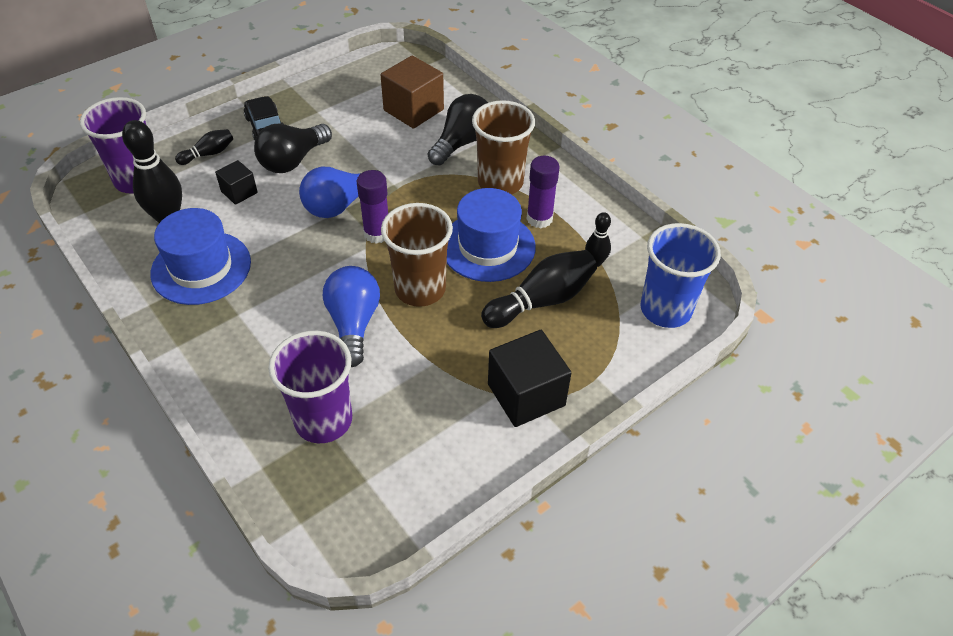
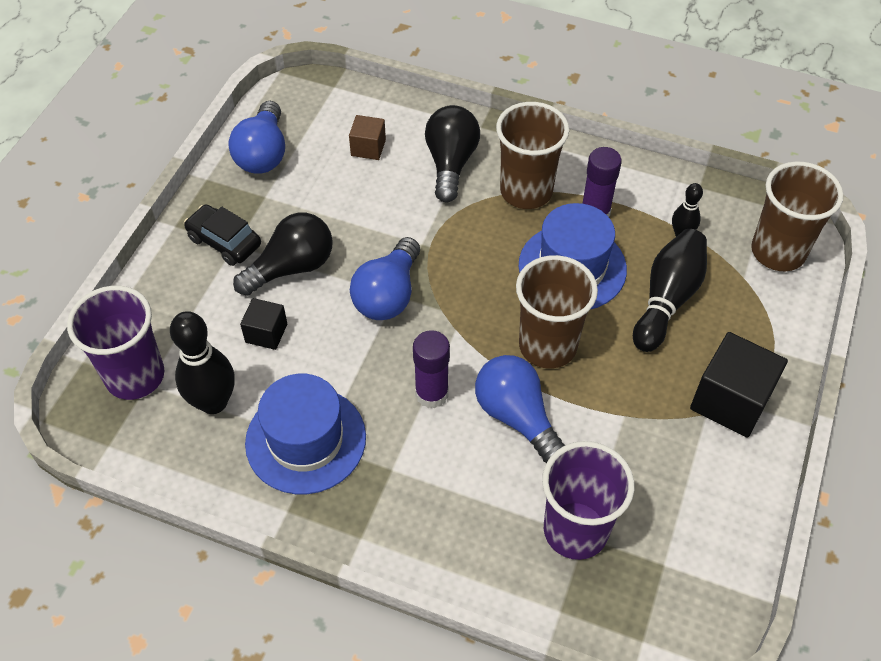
camera: 30 degrees left, 5 degrees up
black bowling pin [175,129,233,165] -> none
black light bulb [254,124,332,173] -> black light bulb turned 135 degrees counterclockwise [233,213,333,296]
purple glue stick [357,170,388,244] -> purple glue stick moved to [413,330,450,408]
brown cube [381,55,444,129] -> brown cube [349,115,386,160], size x0.55
blue cup [641,223,721,328] -> brown cup [751,161,844,271]
none -> blue light bulb [229,101,285,174]

